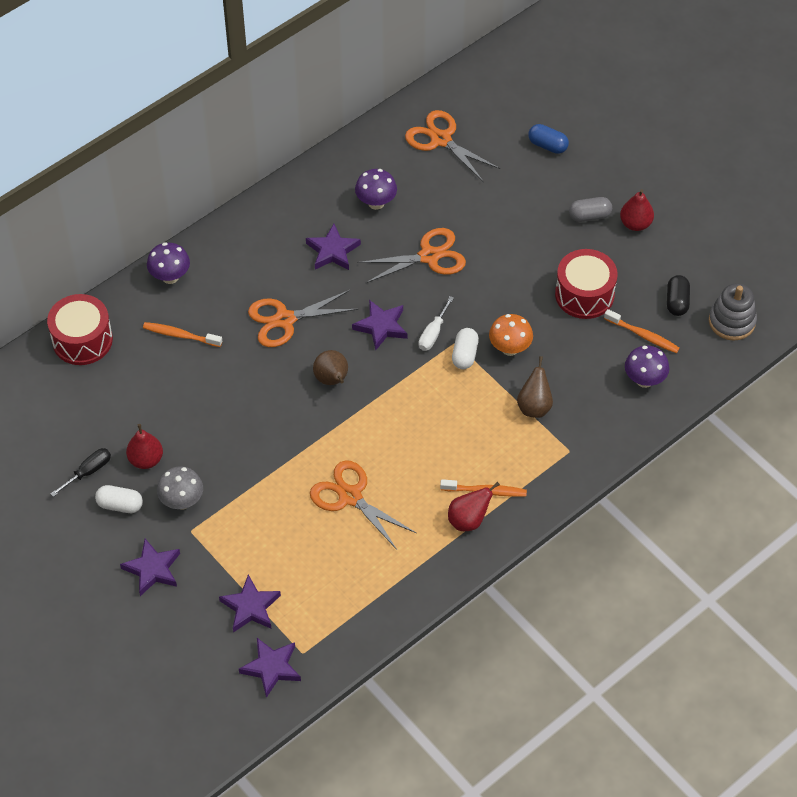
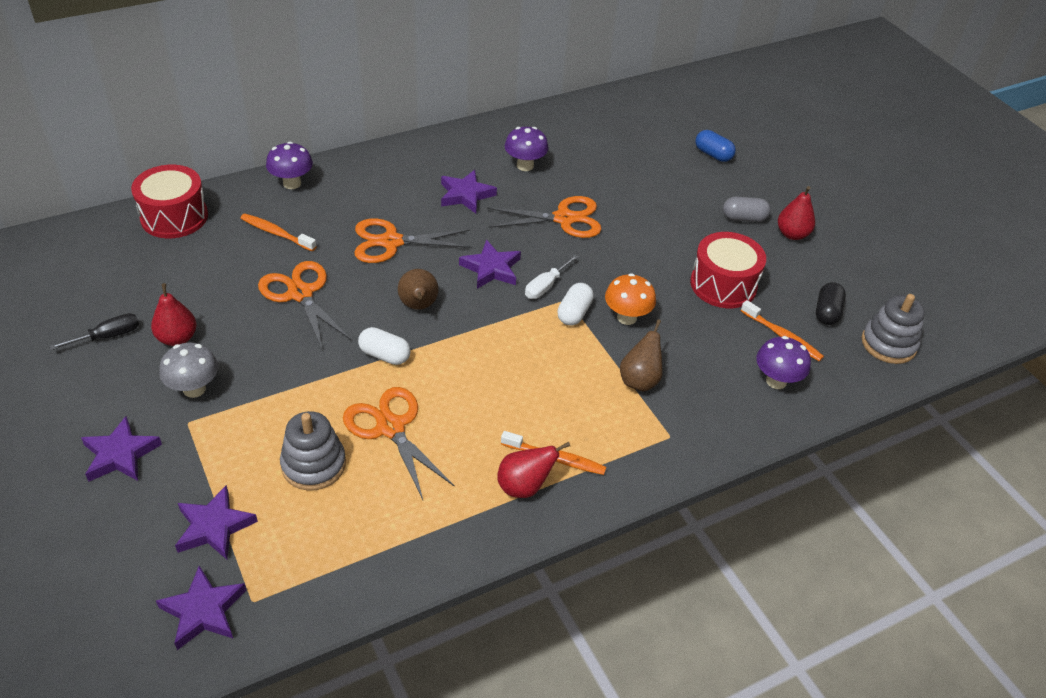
camera: 10 degrees right, 10 degrees down
white capsule [95,485,143,513] -> white capsule moved to [358,327,411,365]
orange scissors [405,110,500,182] -> orange scissors moved to [258,261,352,351]
none -> grey stacking toy [280,411,346,491]

